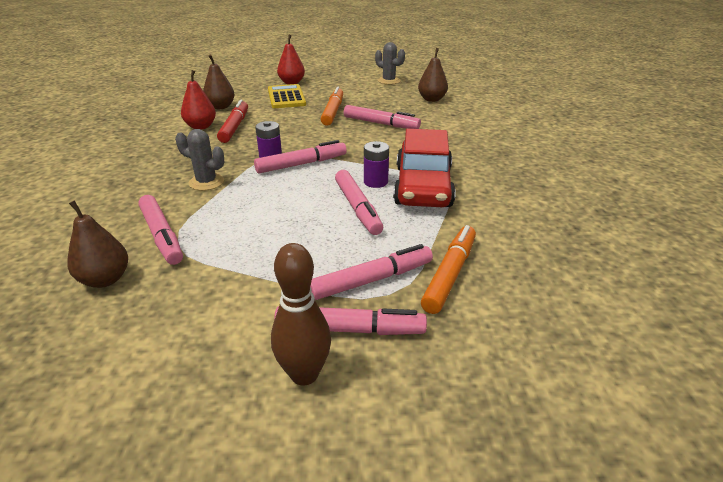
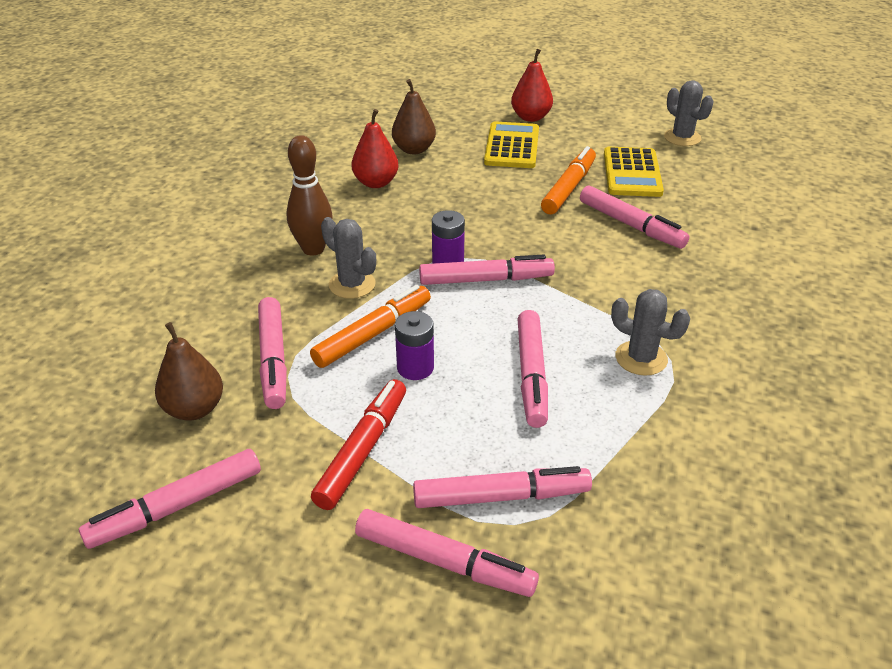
camera: 20 degrees right, 5 degrees up
red marker [217,100,248,143] -> red marker moved to [311,379,406,510]
brown bowling pin [271,243,331,386] -> brown bowling pin moved to [286,135,333,256]
purple battery [364,141,389,188] -> purple battery moved to [395,311,434,380]
red car [393,129,456,207] -> grey cactus [611,289,690,376]
brown pear [418,48,448,102] -> none
orange marker [421,225,476,314] -> orange marker moved to [310,285,431,368]
none -> pink marker [79,449,261,549]
none -> yellow calculator [604,147,664,197]

